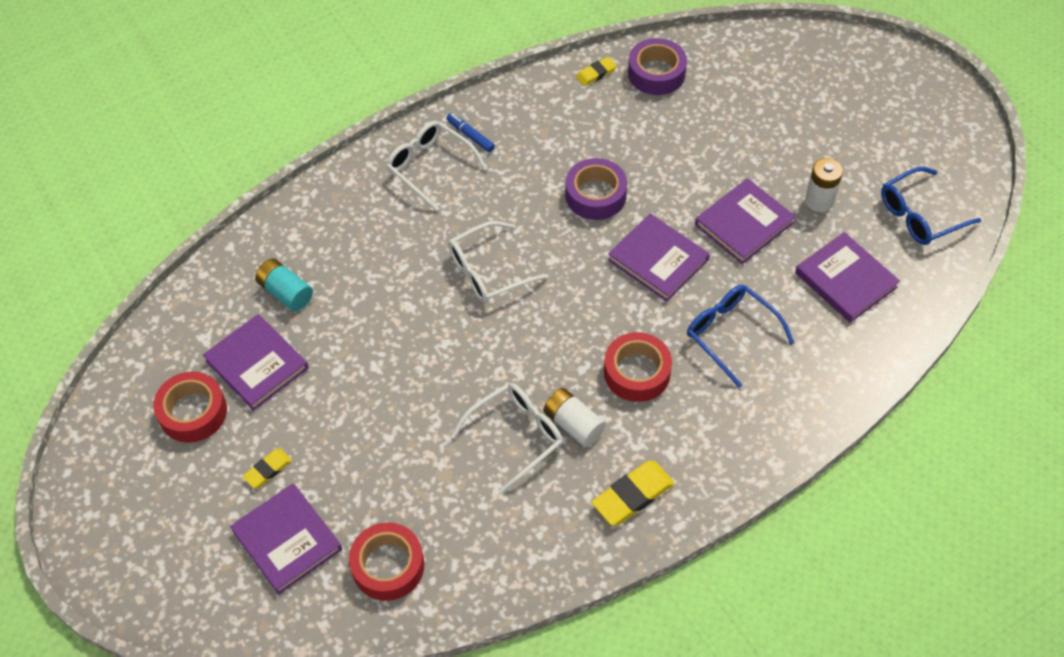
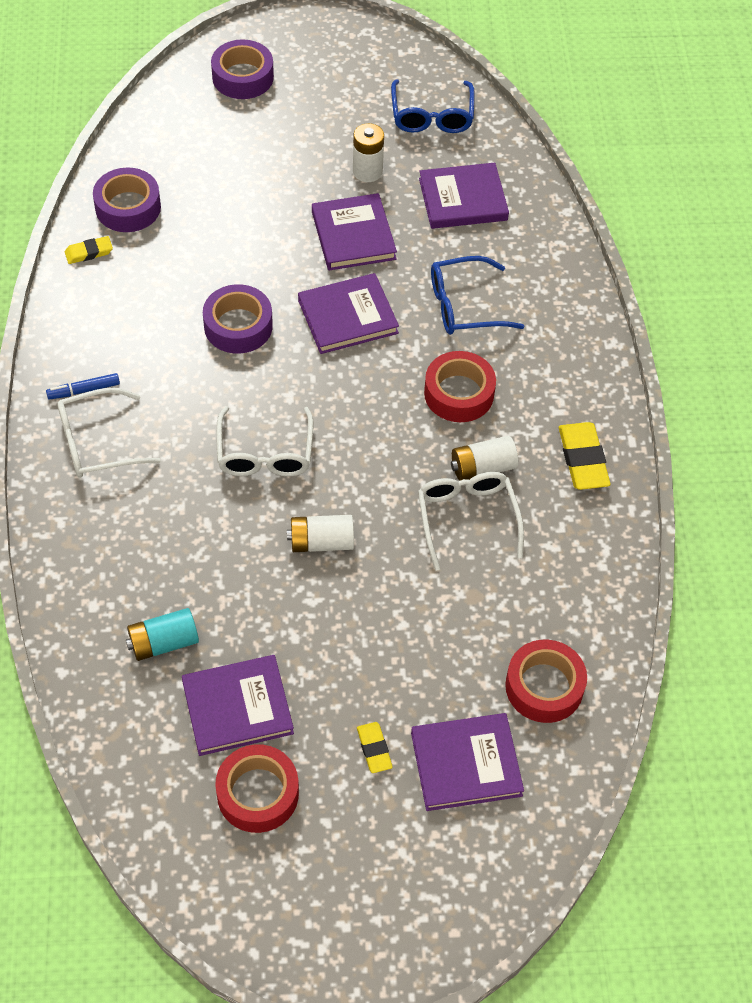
camera: 65 degrees left, 0 degrees up
yellow eraser [576,57,617,86] -> yellow eraser turned 75 degrees clockwise [65,236,113,264]
none -> purple tape [211,39,274,99]
none -> white battery [287,515,354,552]

